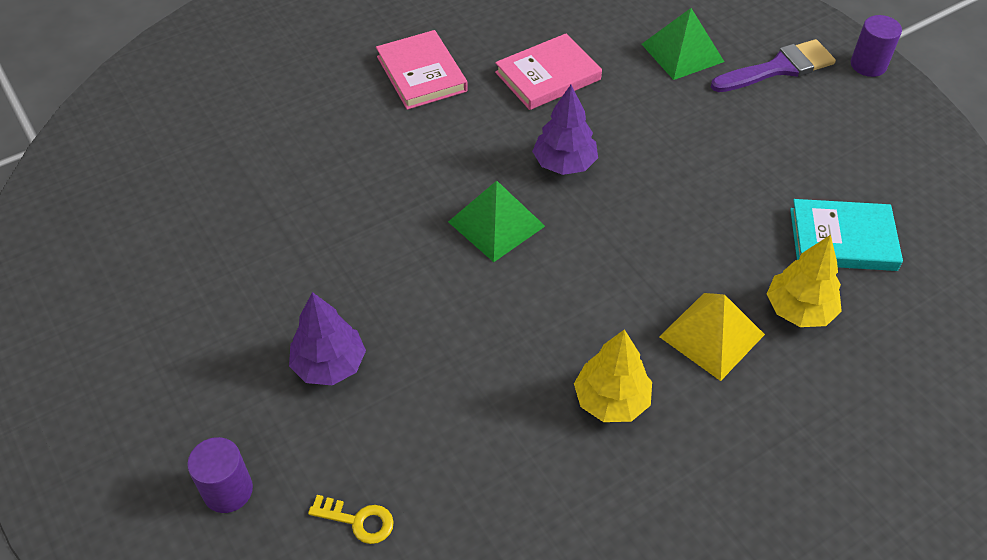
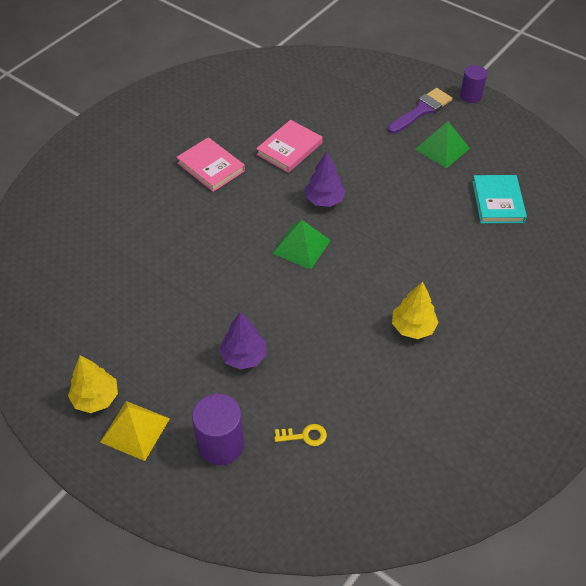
camera: 20 degrees left, 0 degrees up
purple cylinder [187,437,253,513] -> purple cylinder [192,394,244,465], size x1.52
green pyramid [642,8,724,80] -> green pyramid moved to [415,121,470,168]
yellow pyramid [659,293,765,381] -> yellow pyramid moved to [100,401,170,461]
yellow tree [767,235,842,327] -> yellow tree moved to [68,355,118,413]
turquoise book [790,199,903,271] -> turquoise book turned 75 degrees counterclockwise [472,175,527,224]

